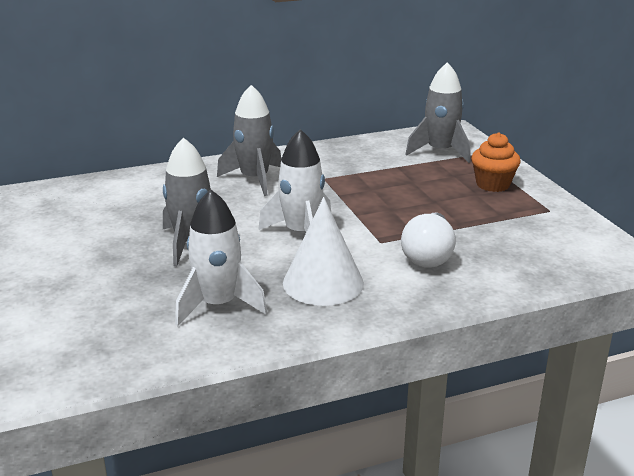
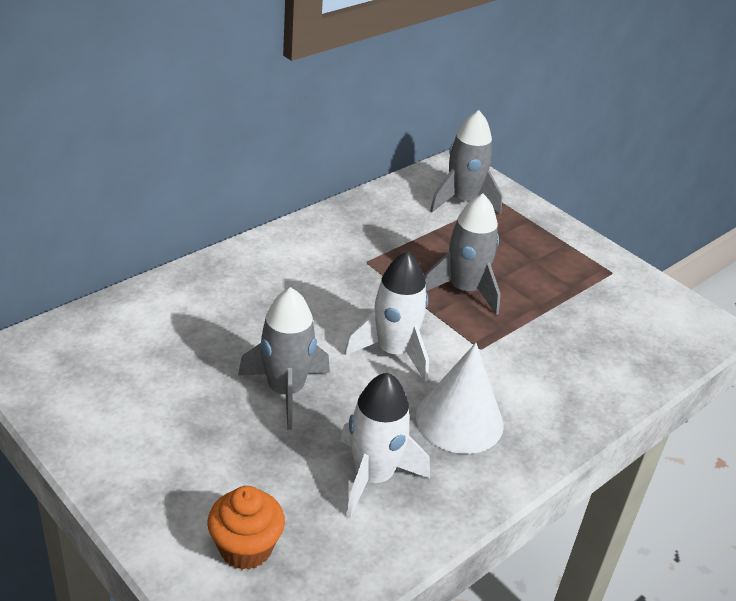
camera: 25 degrees left, 10 degrees up
grey rocket [217,85,281,196] -> grey rocket moved to [424,194,501,315]
white light bulb [401,212,456,268] -> none
orange cupcake [471,132,521,192] -> orange cupcake moved to [207,486,285,570]

